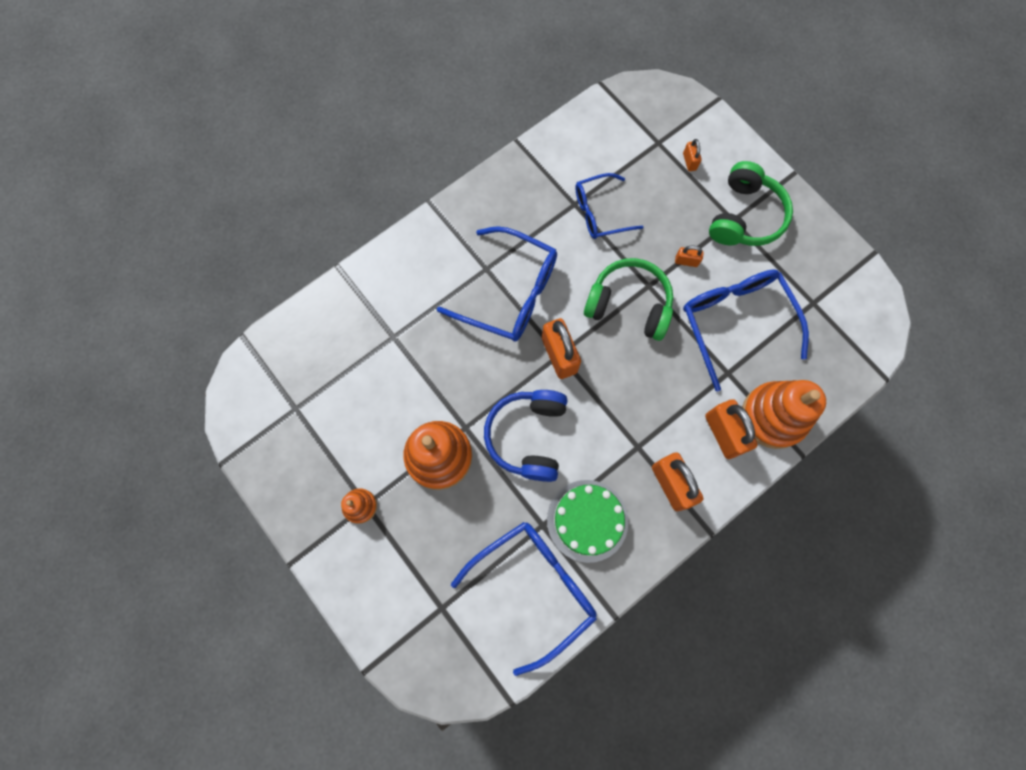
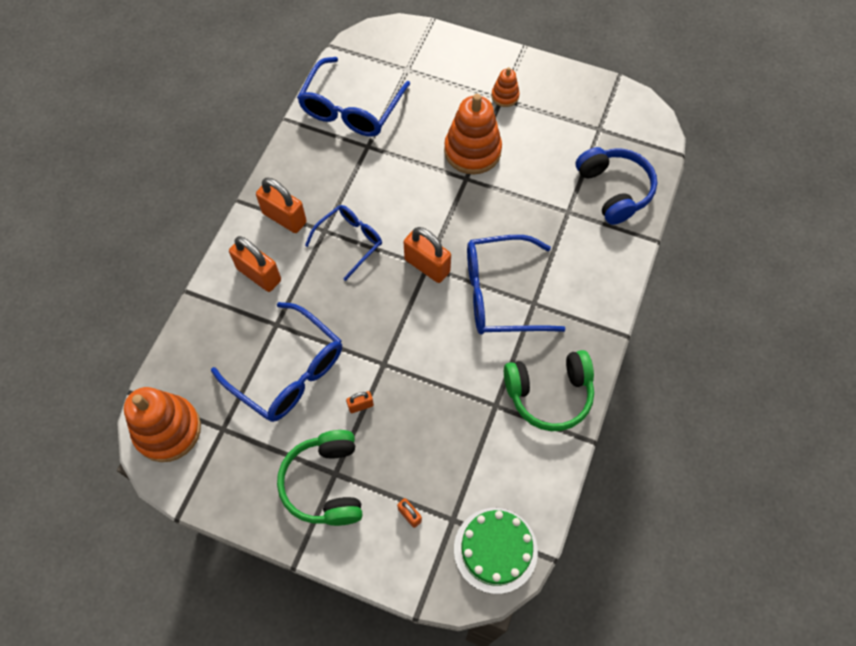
camera: 150 degrees right, 10 degrees down
blue headphones [484,390,568,482] -> blue headphones moved to [576,147,657,225]
green cake [547,480,628,563] -> green cake moved to [454,508,538,594]
blue glasses [575,173,643,239] -> blue glasses moved to [305,205,382,281]
green headphones [584,258,673,341] -> green headphones moved to [504,350,594,431]
orange stacking toy [742,380,826,449] -> orange stacking toy moved to [124,387,201,462]

